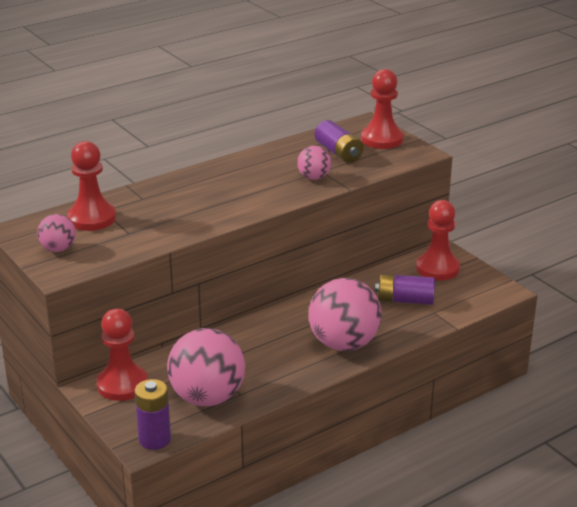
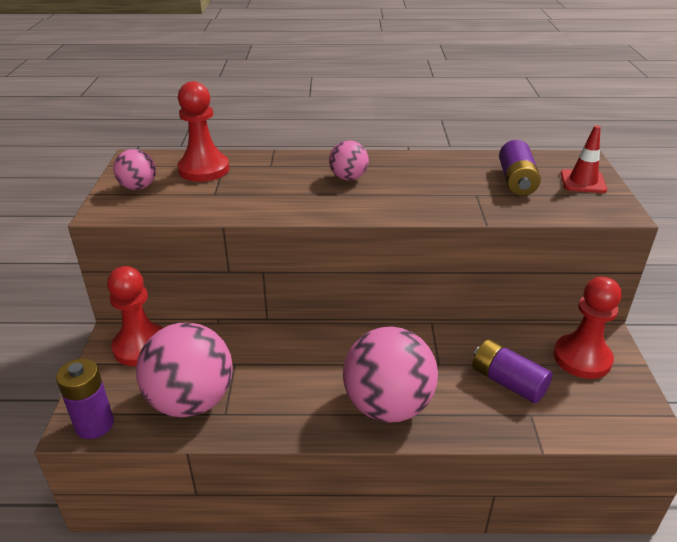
camera: 35 degrees right, 5 degrees up
pink ball [297,146,331,180] -> pink ball moved to [329,140,369,180]
red pawn [361,69,404,149] -> red traffic cone [560,125,607,193]

